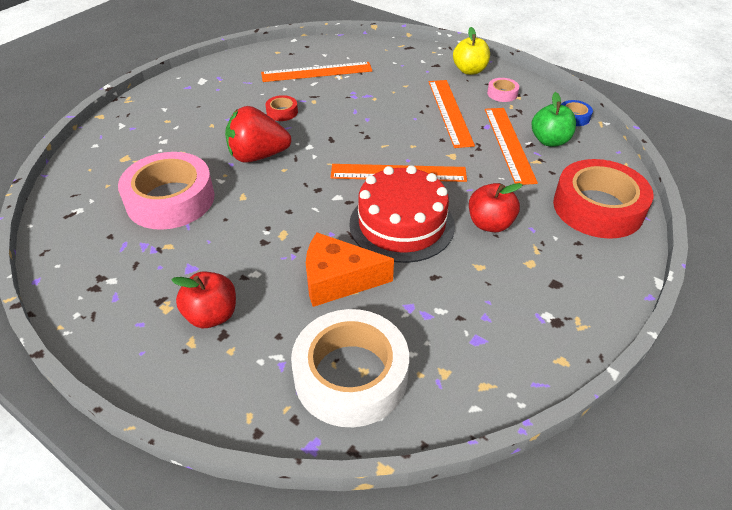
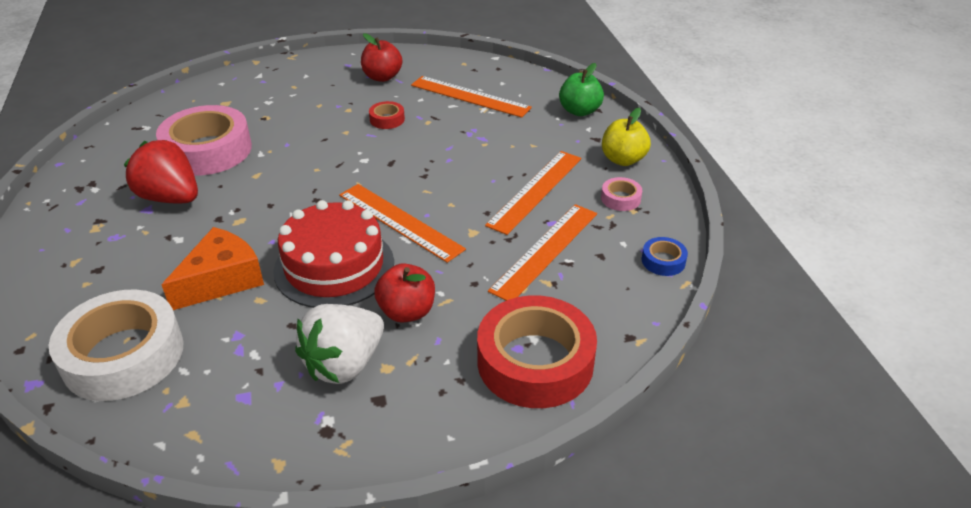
camera: 40 degrees right, 5 degrees down
red apple [171,272,236,328] -> red apple moved to [361,33,402,82]
red strawberry [225,106,292,163] -> red strawberry moved to [124,140,198,203]
orange cheese [306,232,394,307] -> orange cheese turned 90 degrees clockwise [162,227,264,310]
green apple [532,92,576,146] -> green apple moved to [559,63,604,116]
none -> white strawberry [295,304,384,384]

